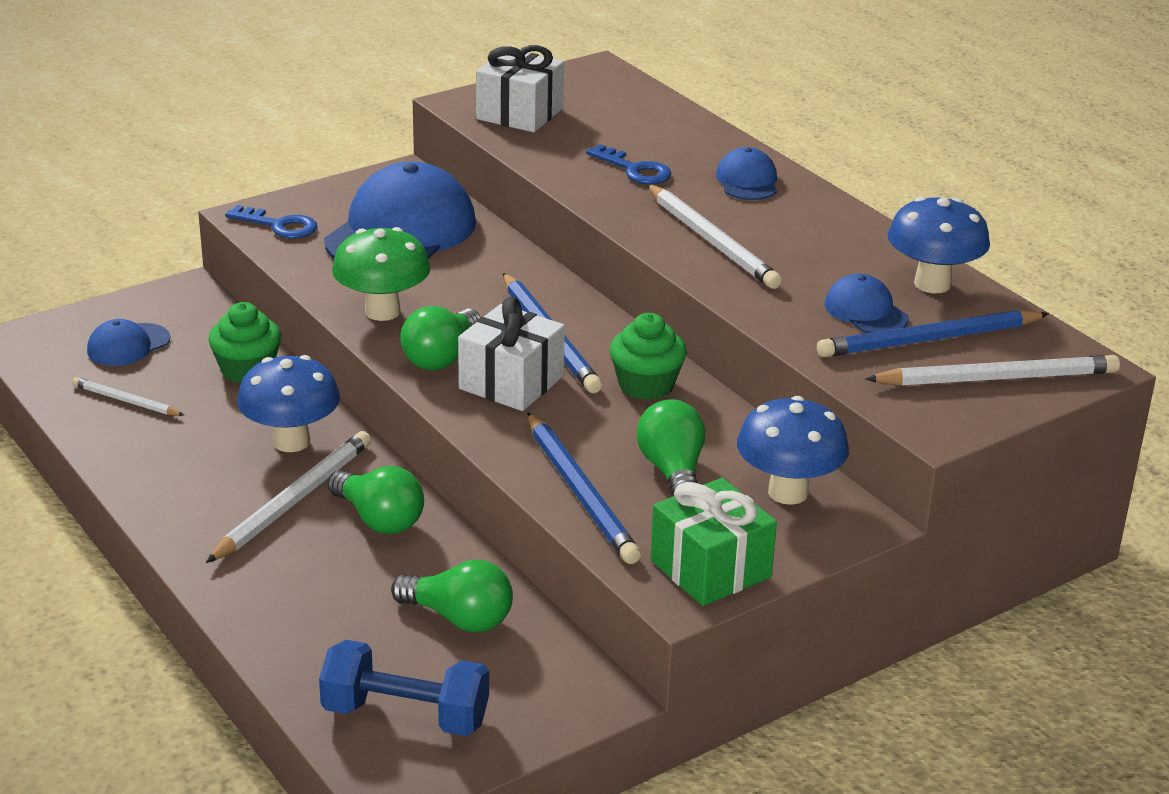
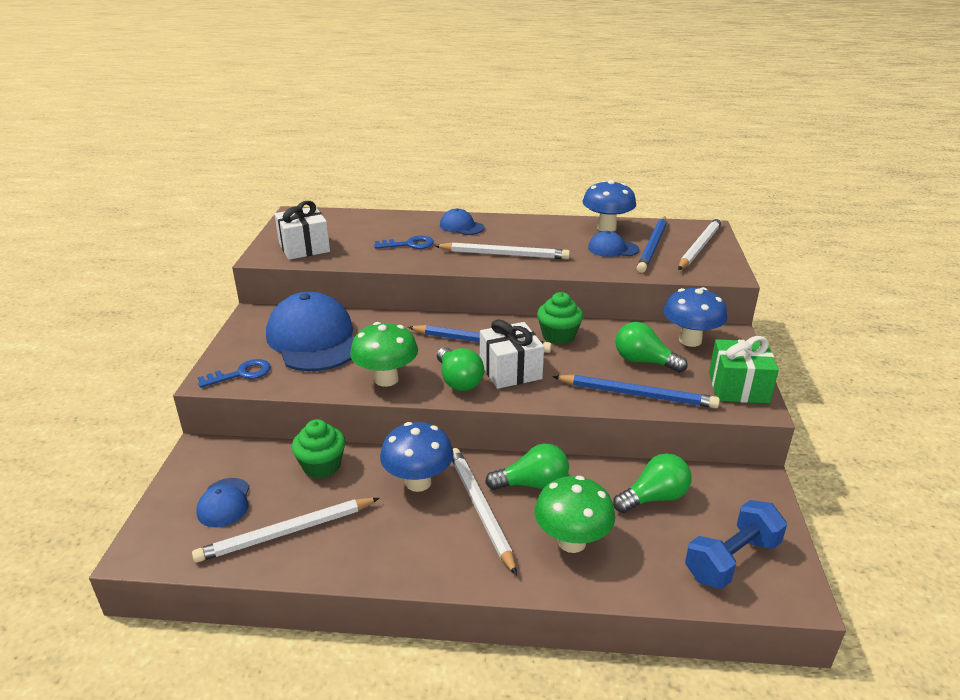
camera: 50 degrees left, 0 degrees up
white pencil [72,377,184,416] -> white pencil [192,498,380,563], size x1.77
none -> green mushroom [534,476,615,553]

